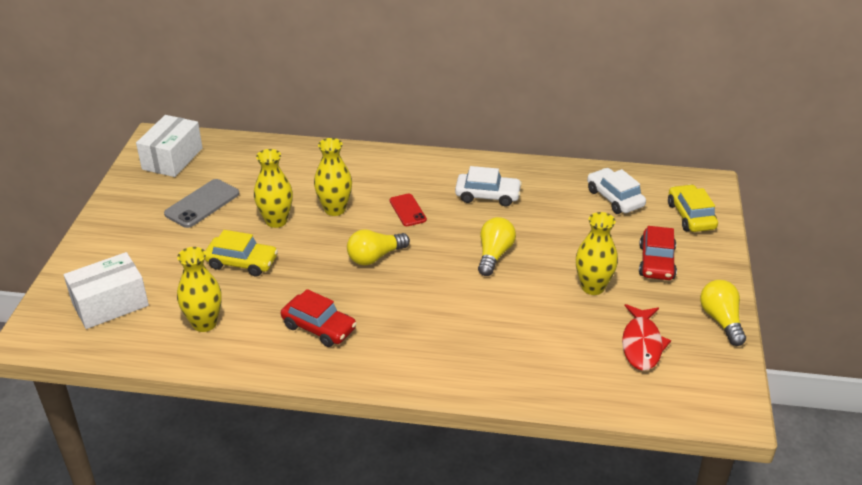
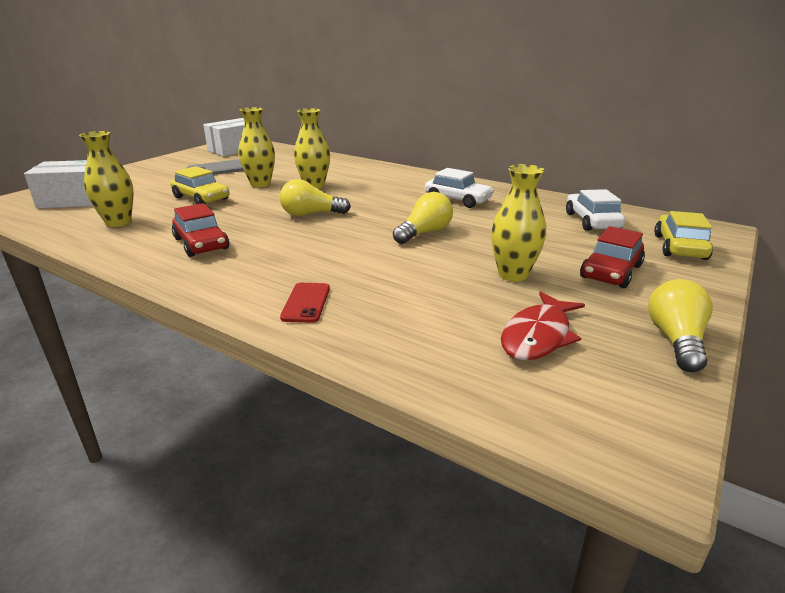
camera: 25 degrees right, 10 degrees down
red phone [390,194,427,226] -> red phone moved to [280,283,330,323]

